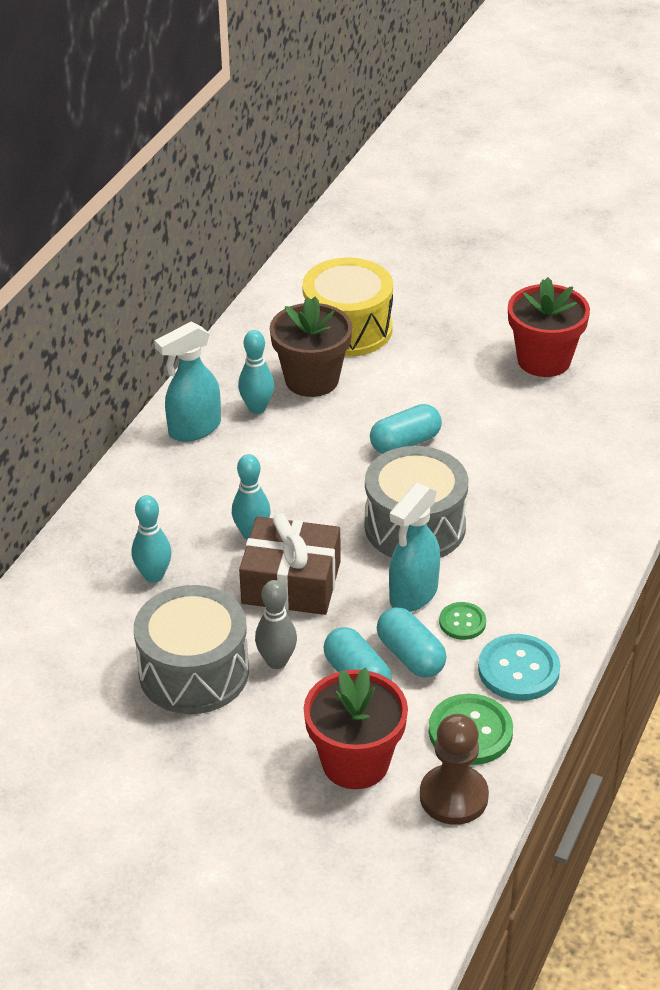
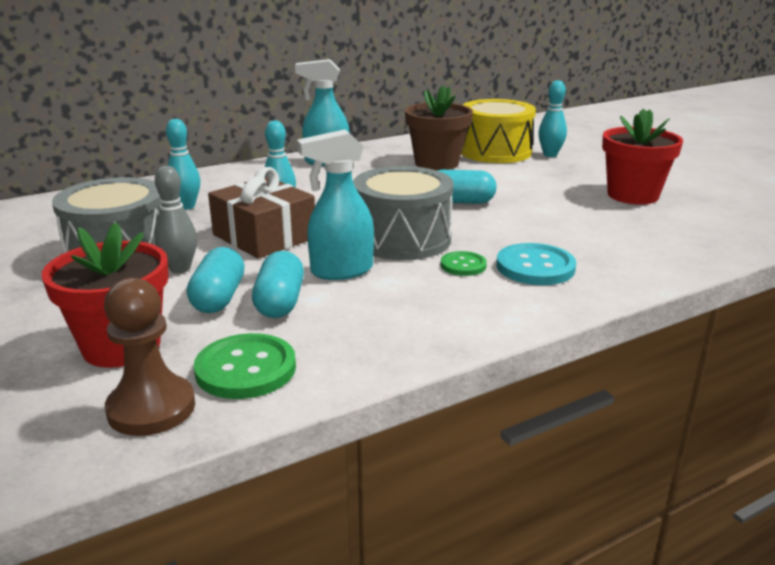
camera: 35 degrees right, 15 degrees down
turquoise bowling pin [238,330,274,414] -> turquoise bowling pin moved to [538,80,567,157]
green button [439,602,486,640] -> green button moved to [441,251,487,276]
turquoise button [478,634,560,701] -> turquoise button moved to [497,243,576,285]

